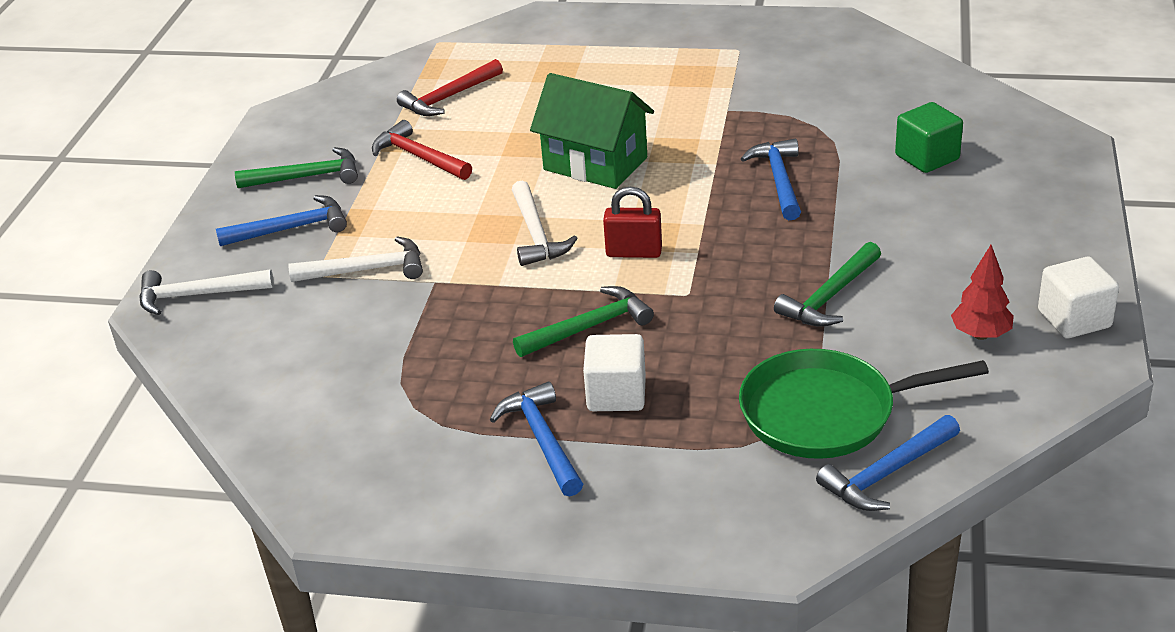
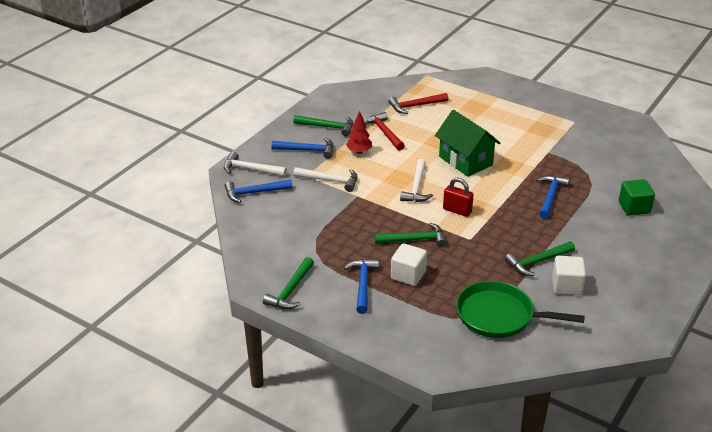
camera: 20 degrees right, 0 degrees up
blue hammer [816,415,960,511] -> blue hammer moved to [225,179,292,203]
red tree [951,245,1014,340] -> red tree moved to [346,111,372,154]
white cube [1038,257,1119,338] -> white cube moved to [552,256,586,295]
none -> green hammer [263,257,314,309]

